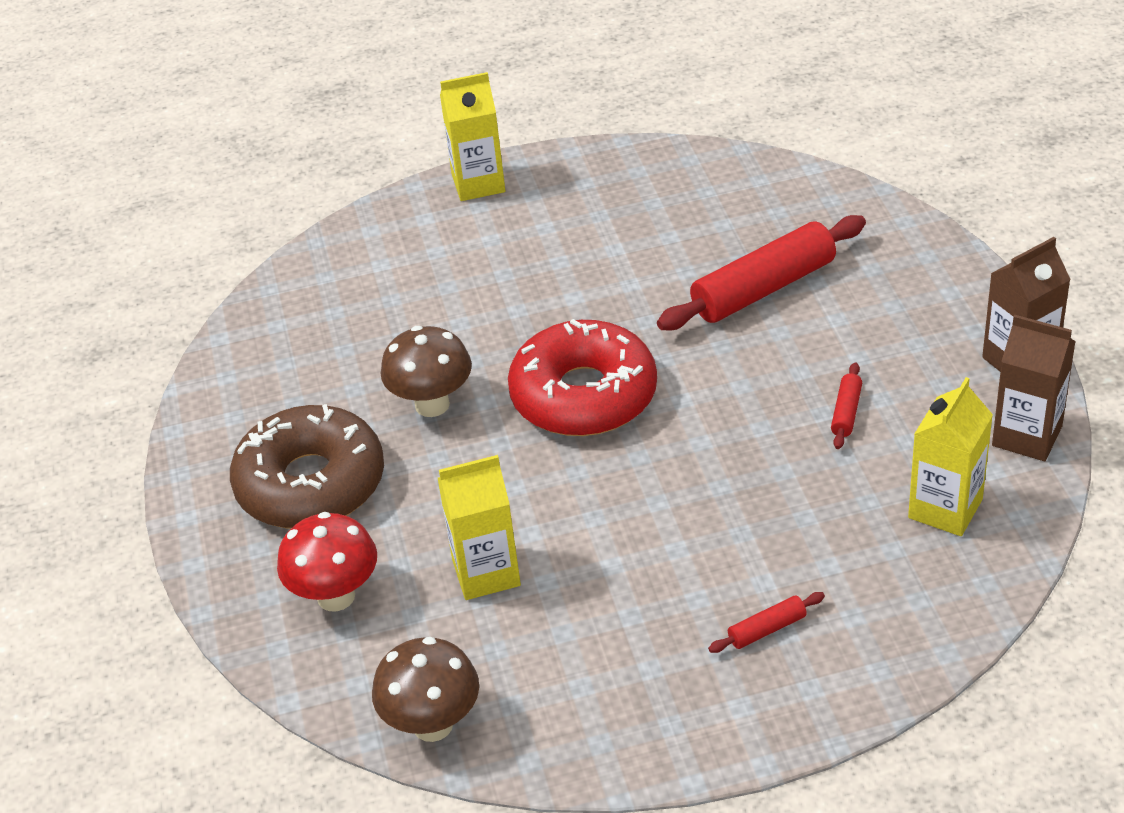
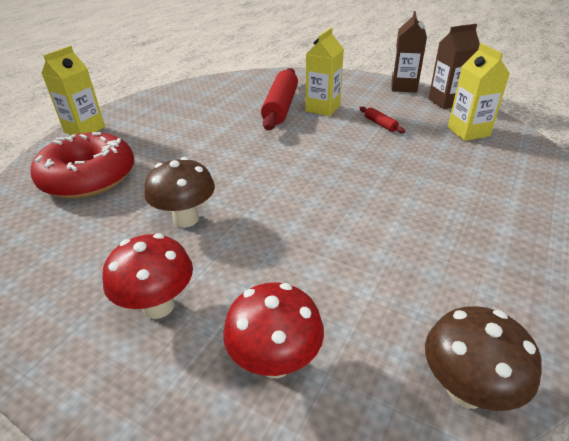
camera: 50 degrees left, 5 degrees down
brown donut [230,404,384,529] -> red mushroom [102,233,193,319]
yellow carton [438,455,521,600] -> yellow carton moved to [305,28,344,116]
red donut [508,319,657,436] -> red donut moved to [30,132,134,199]
red rolling pin [708,592,825,653] -> none

